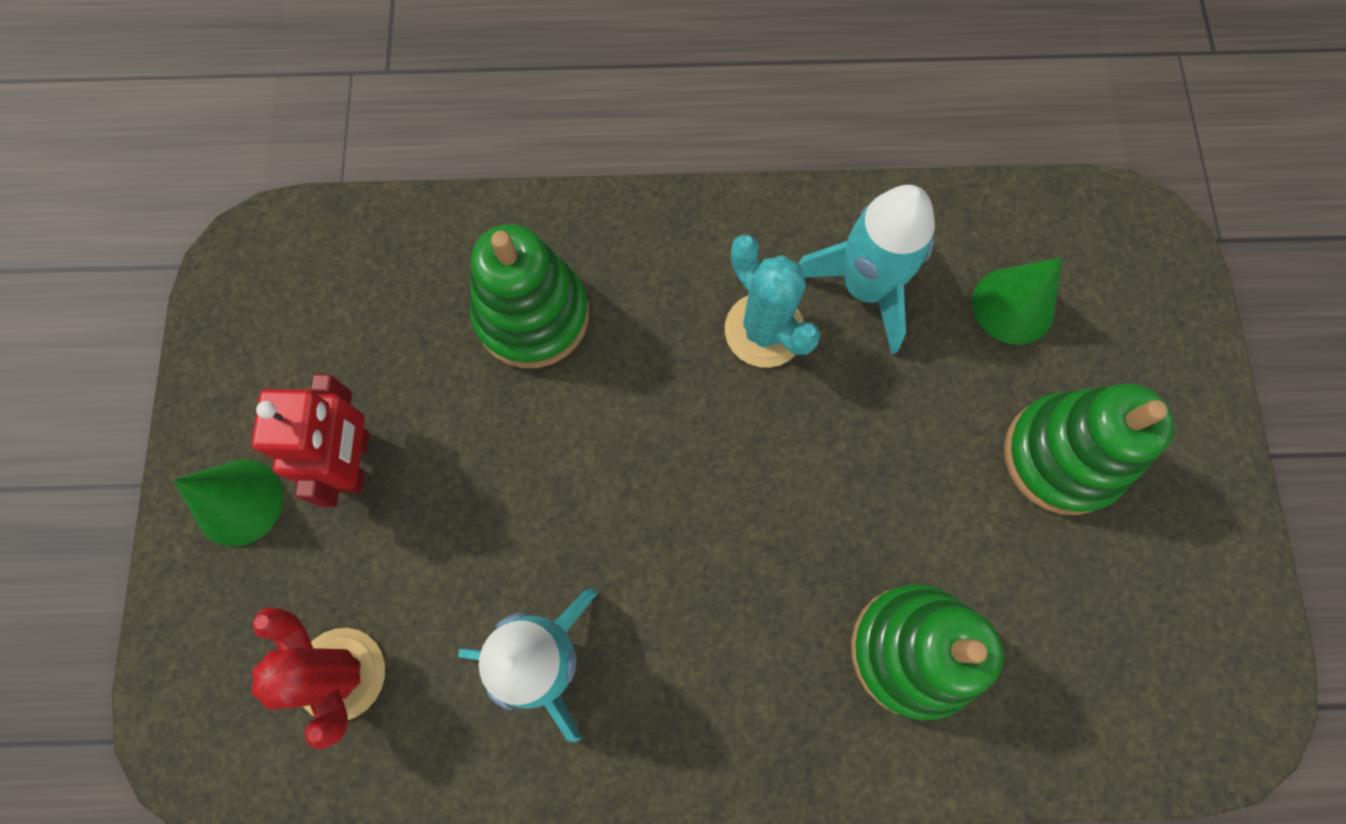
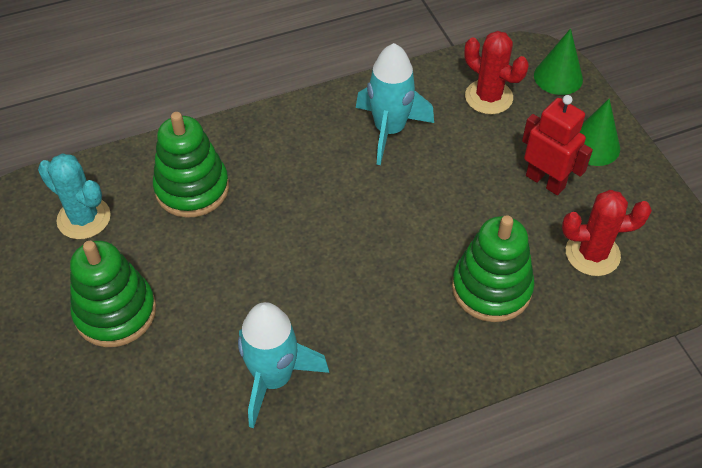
camera: 160 degrees right, 20 degrees down
red robot [252,374,369,508] -> red robot turned 150 degrees clockwise [522,95,593,195]
turquoise cactus [725,235,821,368] -> turquoise cactus moved to [38,154,111,239]
green cone [972,258,1062,345] -> green cone moved to [534,28,583,95]
none -> red cactus [562,190,652,276]

